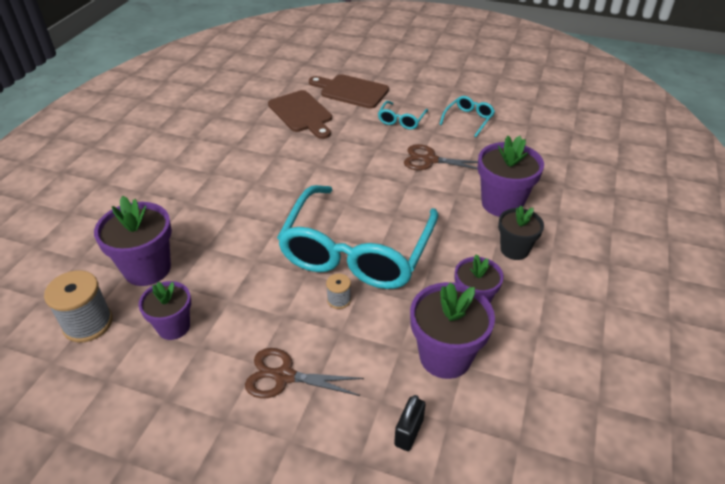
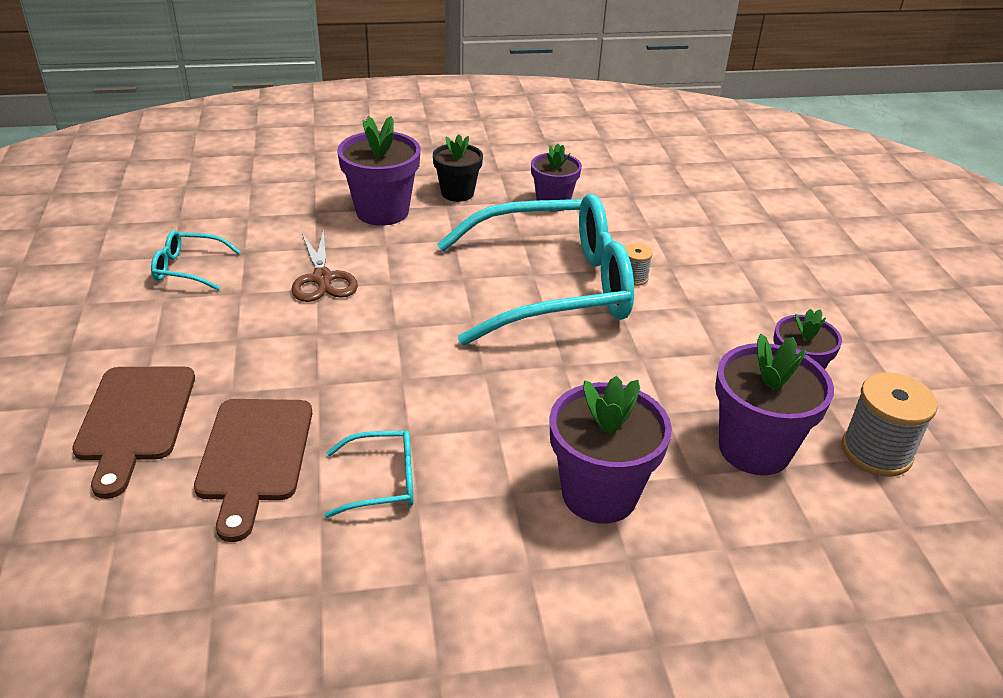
camera: 120 degrees left, 5 degrees down
brown scissors [245,348,364,398] -> none
brown cutting board [268,90,332,139] -> brown cutting board turned 150 degrees clockwise [194,399,312,542]
turquoise glasses [378,101,428,130] -> turquoise glasses moved to [324,430,414,518]
black padlock [394,395,426,451] -> none
purple flower pot [410,282,495,379] -> purple flower pot moved to [550,376,672,524]

